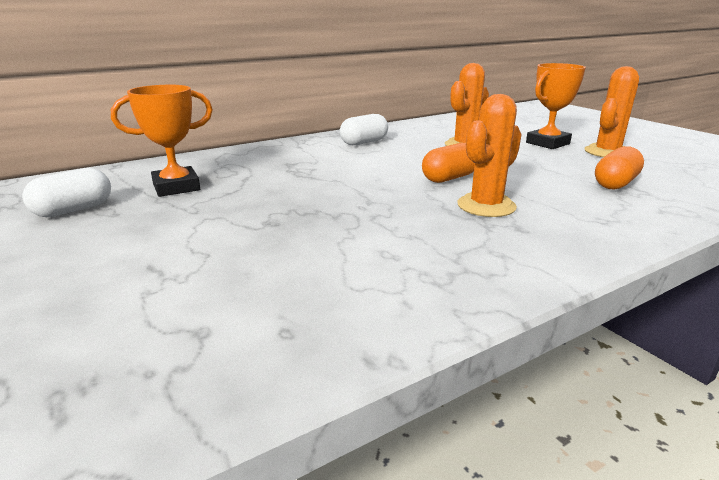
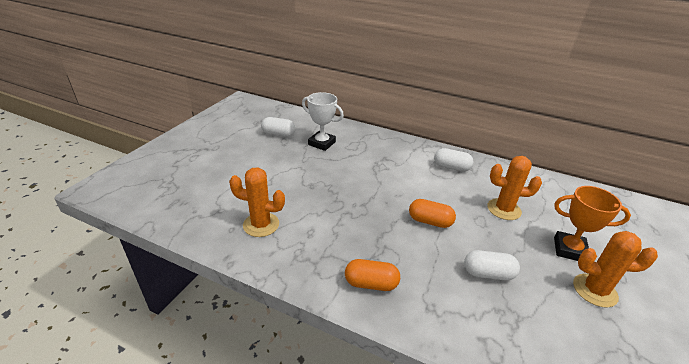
camera: 55 degrees right, 10 degrees up
orange trophy [111,85,213,197] -> white trophy [302,92,344,151]
orange cactus [457,94,522,217] -> orange cactus moved to [229,167,285,237]
orange capsule [595,146,644,190] -> orange capsule moved to [345,259,400,291]
none -> white capsule [464,250,520,281]

